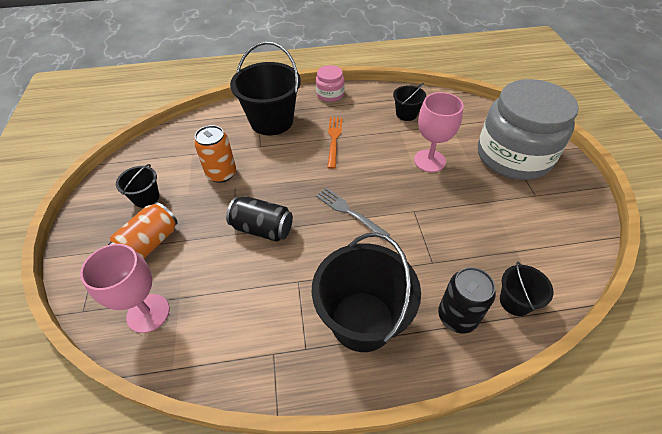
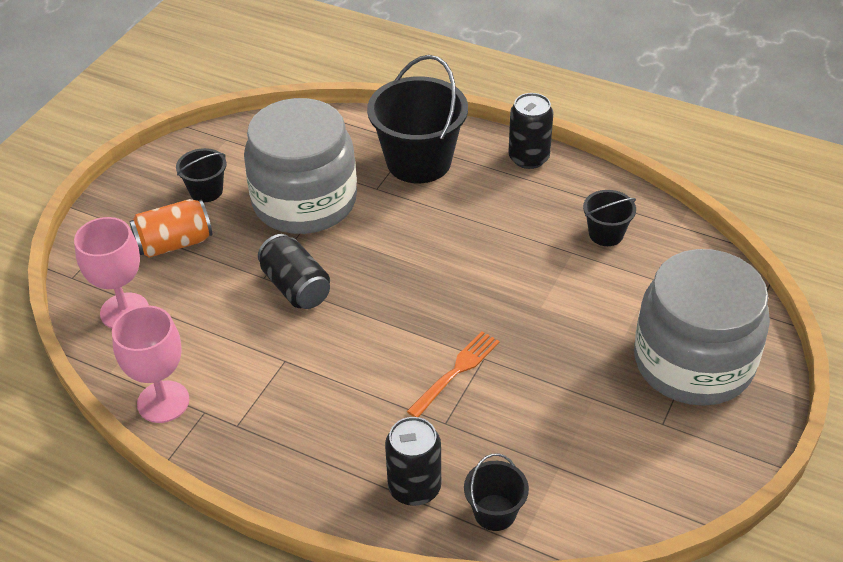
camera: 35 degrees right, 5 degrees down
orange can [194,125,236,183] -> grey jar [244,98,357,234]
black bucket [312,232,421,352] -> none
pink jar [316,65,345,102] -> black can [508,93,554,169]
grey fork [316,188,390,240] -> none
orange fork [327,117,342,169] -> orange fork moved to [407,331,500,417]
pink goblet [414,92,464,172] -> pink goblet moved to [112,305,189,423]

